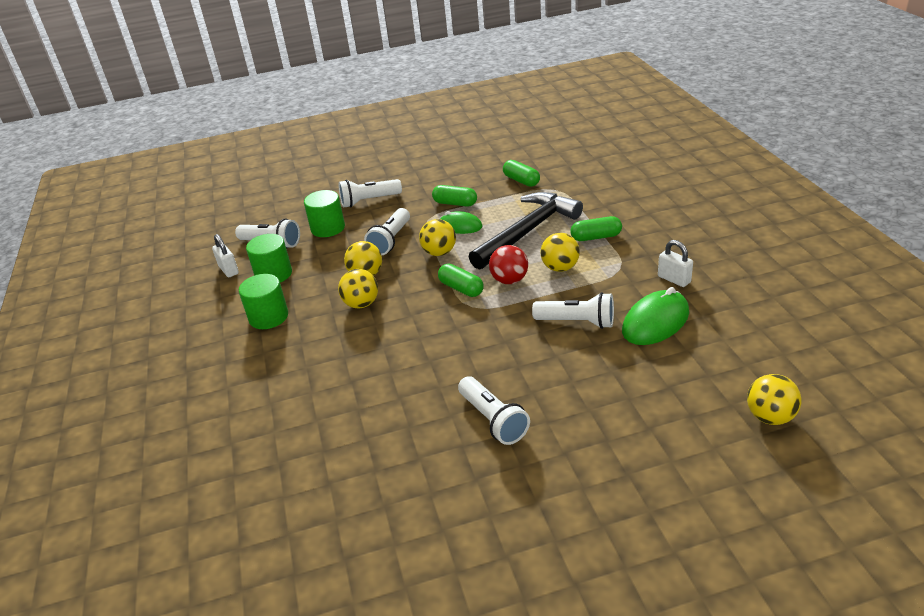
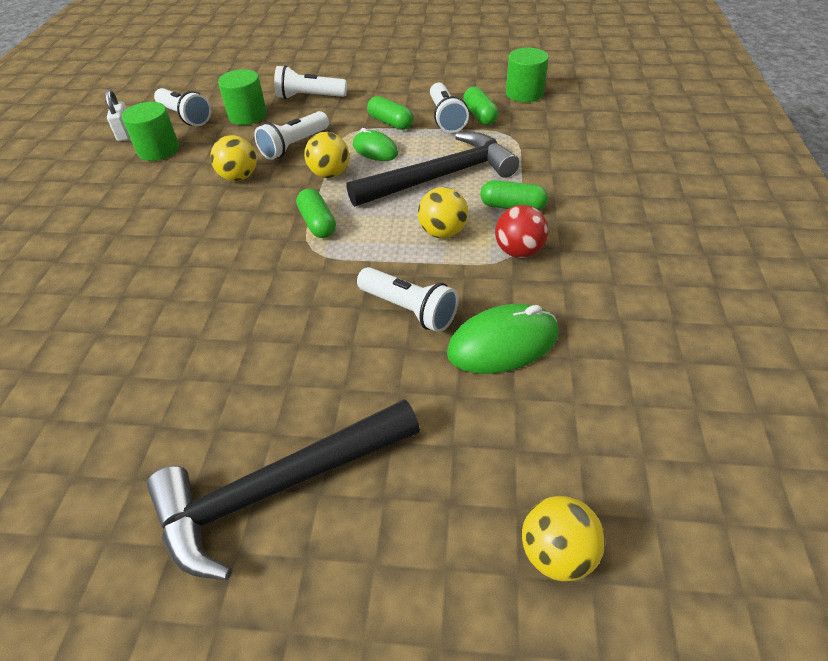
camera: 20 degrees right, 10 degrees up
green cylinder [239,274,288,329] -> green cylinder moved to [506,48,549,102]
yellow ball [338,269,378,308] -> none
white flashlight [458,376,530,445] -> white flashlight moved to [430,83,469,133]
red ball [489,245,528,284] -> red ball moved to [495,205,549,258]
white padlock [658,240,693,287] -> none
none -> black hammer [147,399,420,580]

